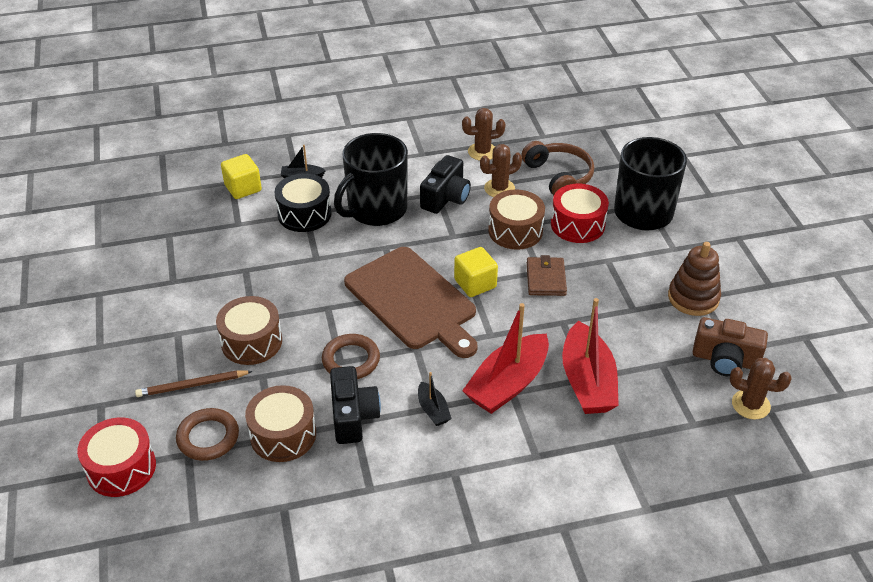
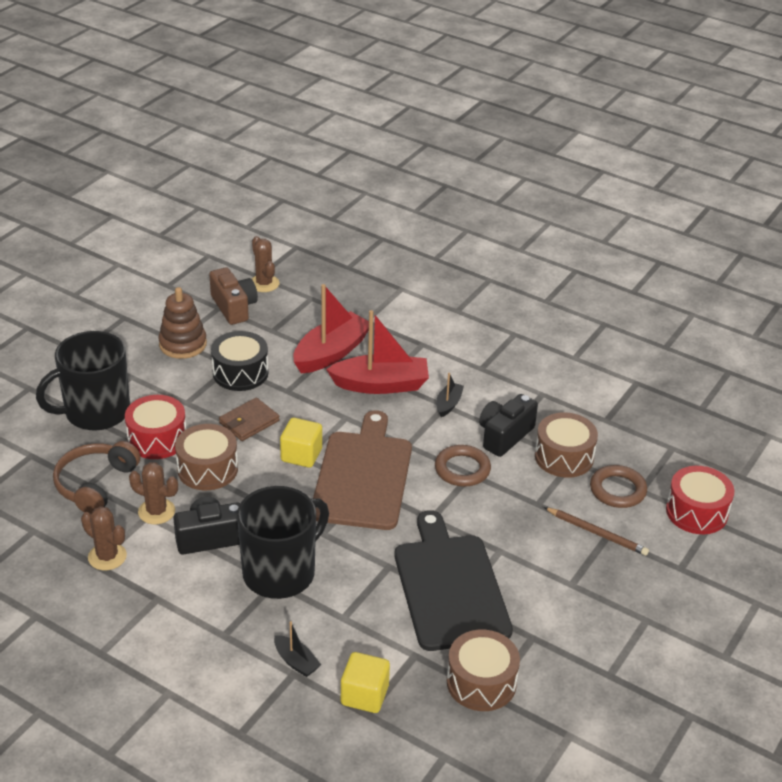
camera: 135 degrees left, 5 degrees down
brown drum [216,296,282,365] -> brown drum moved to [447,630,520,711]
black drum [275,173,332,232] -> black drum moved to [211,331,269,391]
black mug [334,133,408,226] -> black mug turned 45 degrees counterclockwise [237,486,329,599]
none -> black cutting board [394,510,513,651]

